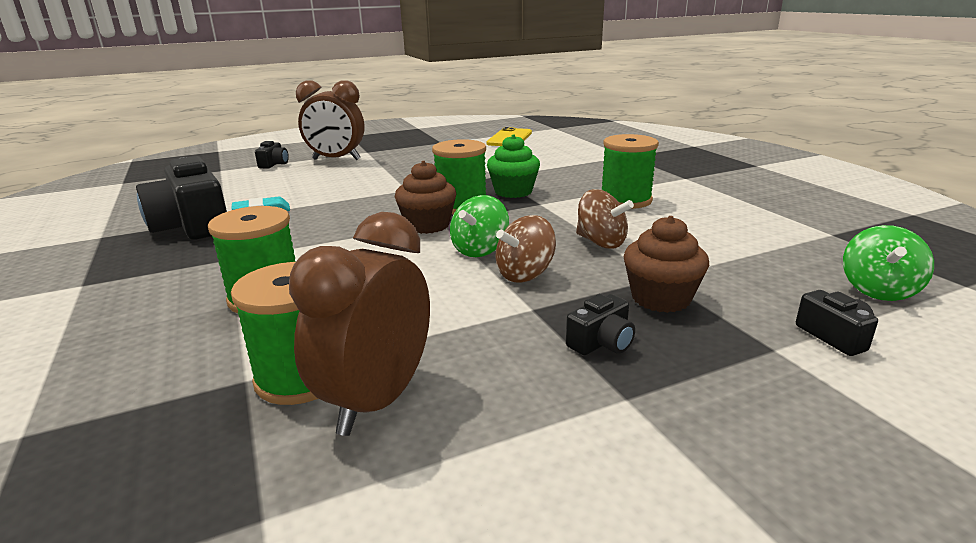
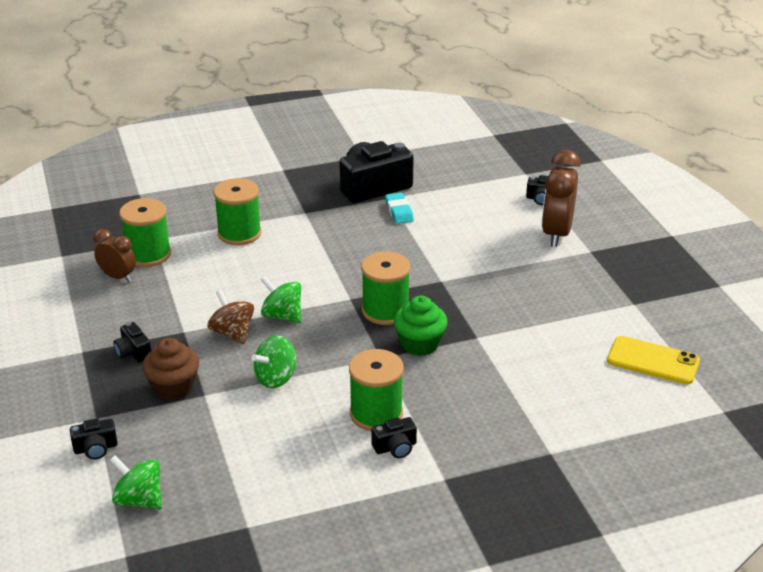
camera: 95 degrees right, 10 degrees up
brown clock [289,212,430,436] -> brown clock [94,229,136,282], size x0.60
brown cupcake [395,161,456,234] -> none
brown spinning top [576,189,634,248] -> green spinning top [251,335,297,388]
none -> black camera [371,417,417,458]

